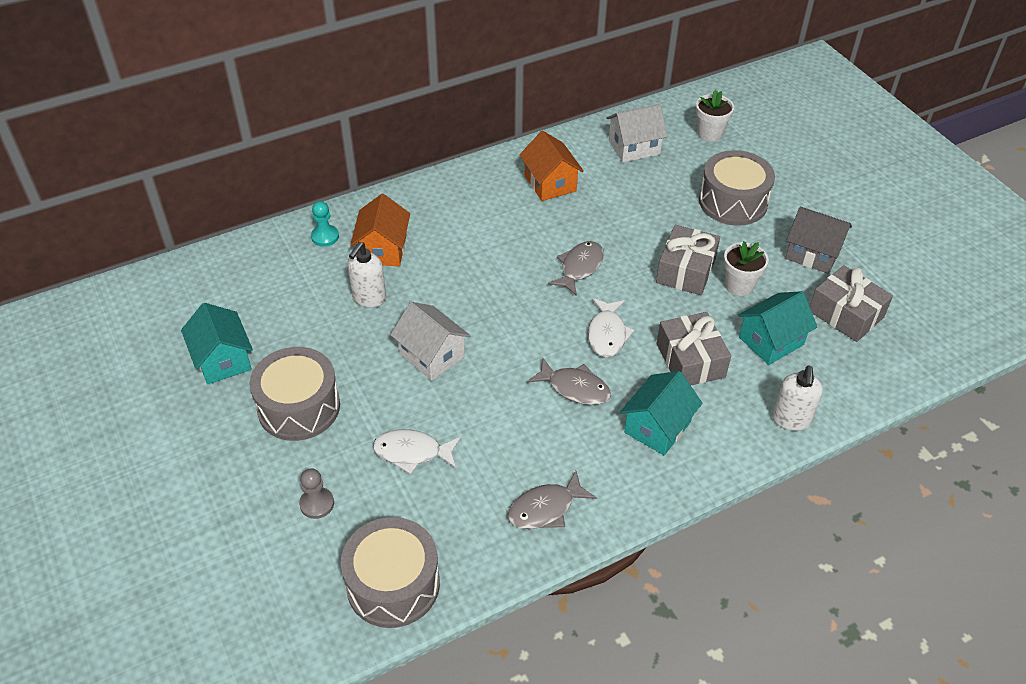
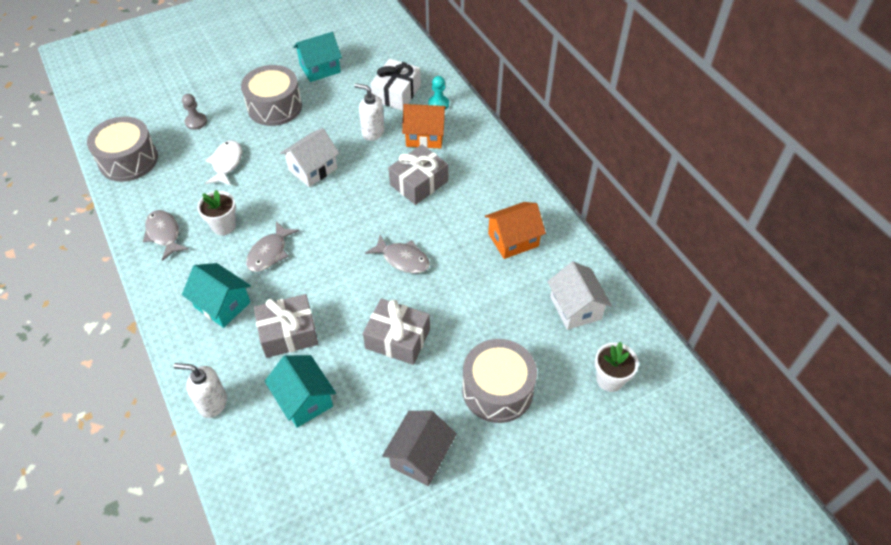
camera: 90 degrees right, 5 degrees up
white fish [588,298,635,358] -> none
white flower pot [723,242,769,296] -> white flower pot moved to [197,190,236,235]
grey gift [810,265,893,342] -> grey gift moved to [388,145,448,205]
none -> white gift [371,59,421,111]

